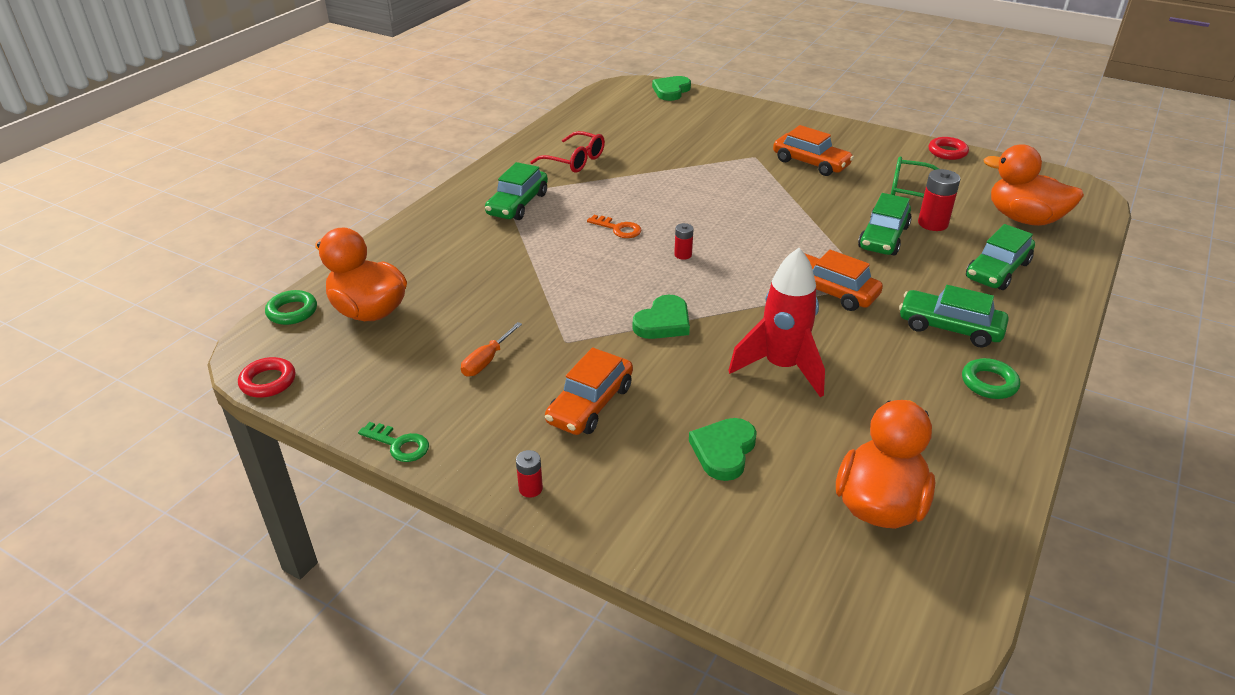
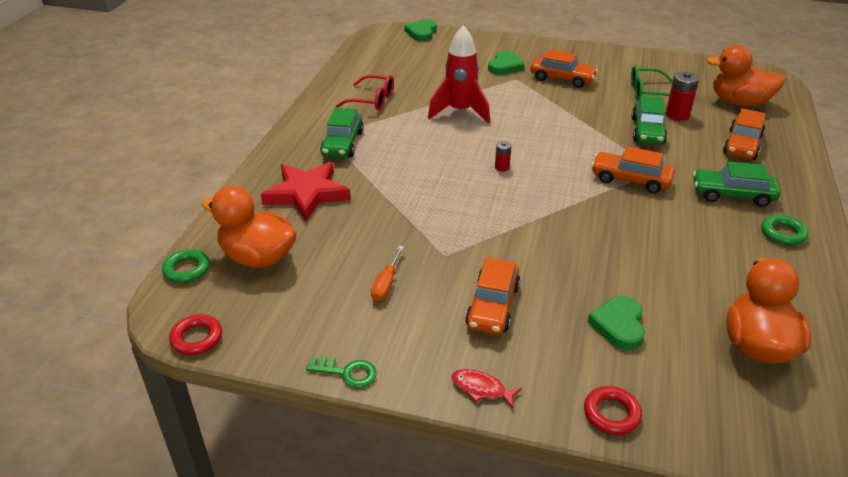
camera: 15 degrees left, 0 degrees up
red battery [516,450,543,498] -> red fish [451,369,522,408]
orange key [587,215,641,238] -> none
green heart [633,295,690,339] -> green heart moved to [488,51,524,75]
red rocket [728,248,825,397] -> red rocket moved to [428,25,490,124]
red ring [929,137,969,160] -> red ring moved to [584,386,642,435]
green car [966,224,1035,290] -> orange car [723,108,765,160]
none -> red star [261,162,351,221]

